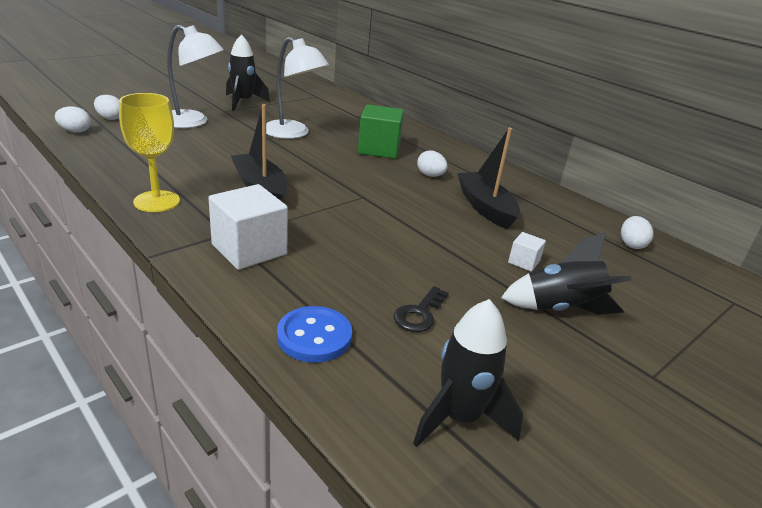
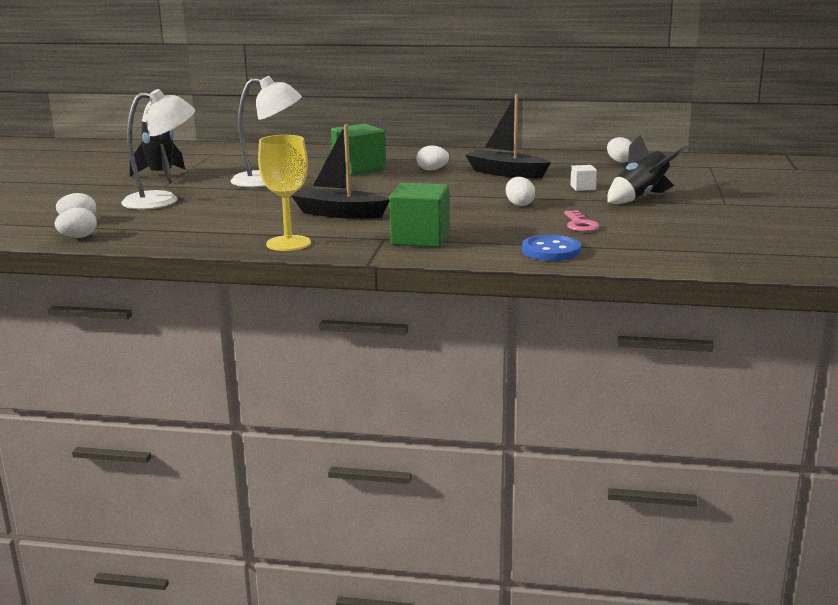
camera: 35 degrees left, 10 degrees down
white cube [209,184,288,270] -> green cube [389,183,449,247]
black key [393,286,449,332] -> pink key [564,210,599,232]
black rocket [413,299,523,447] -> none
none -> white egg [506,177,535,206]

